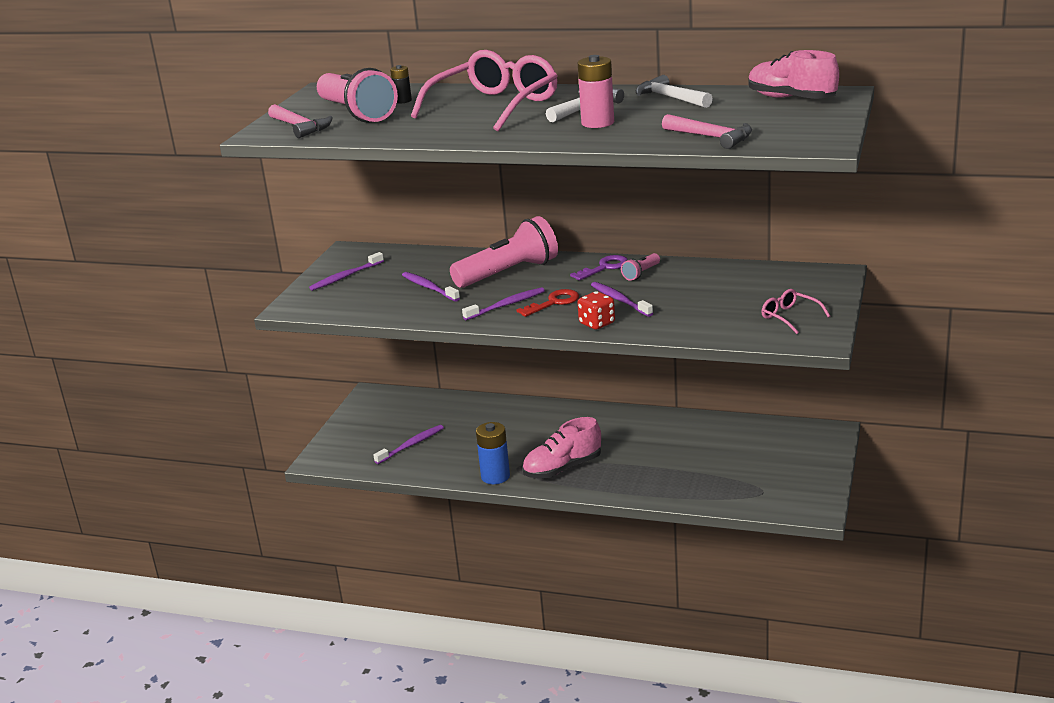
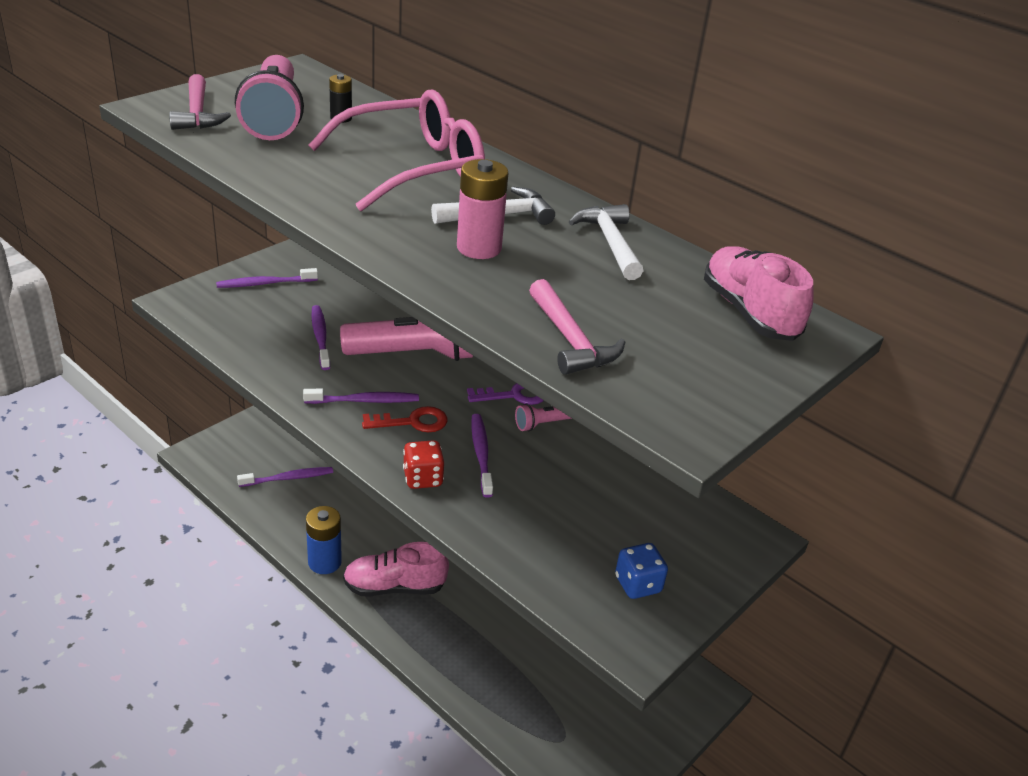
camera: 20 degrees right, 10 degrees up
pink glasses [761,289,830,334] -> blue dice [615,543,668,599]

